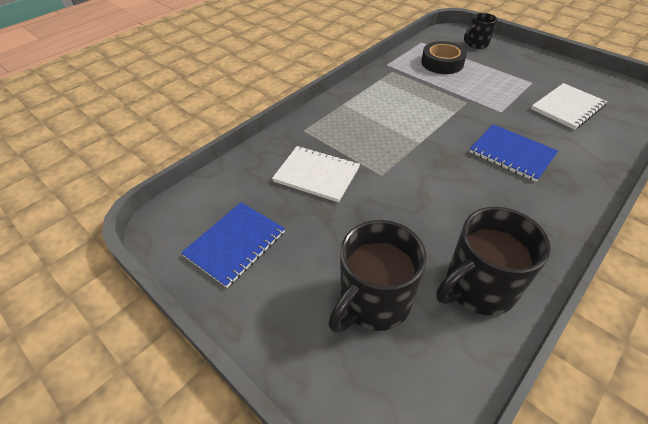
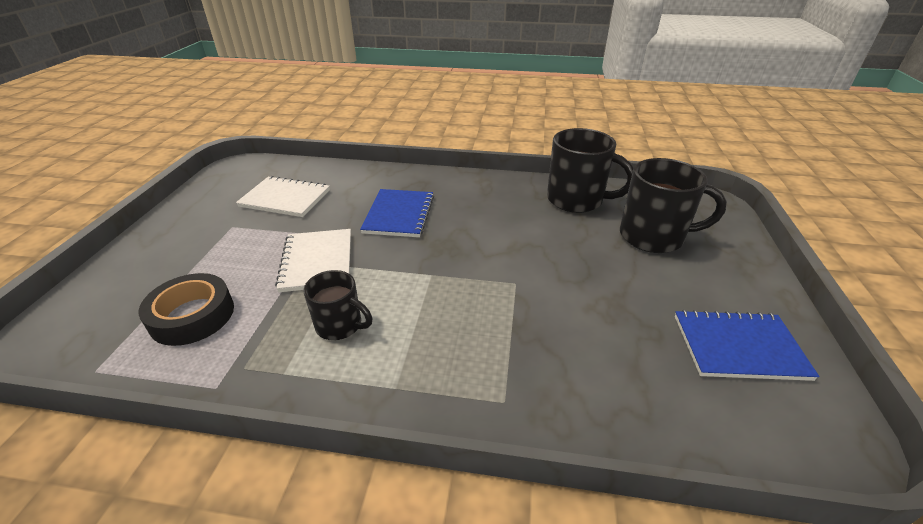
camera: 125 degrees left, 10 degrees down
white notebook [272,146,360,202] -> white notebook moved to [275,229,351,292]
black mug [464,13,497,49] -> black mug moved to [303,270,372,340]

